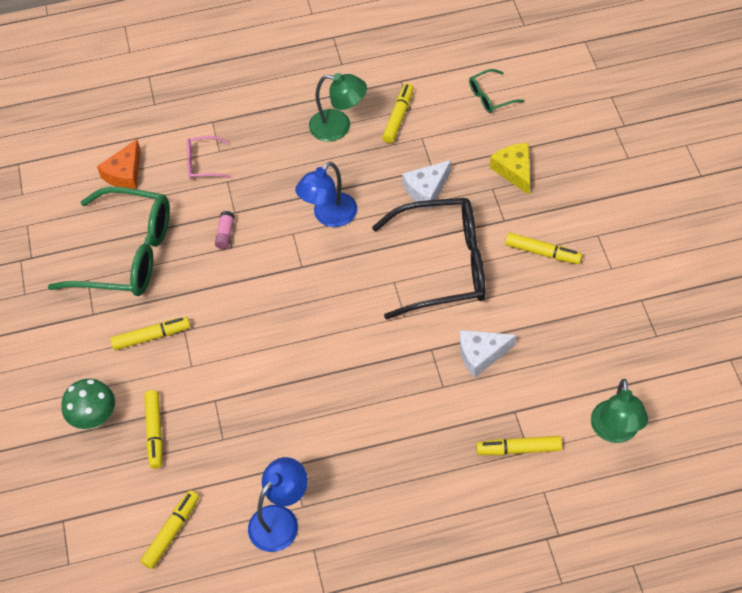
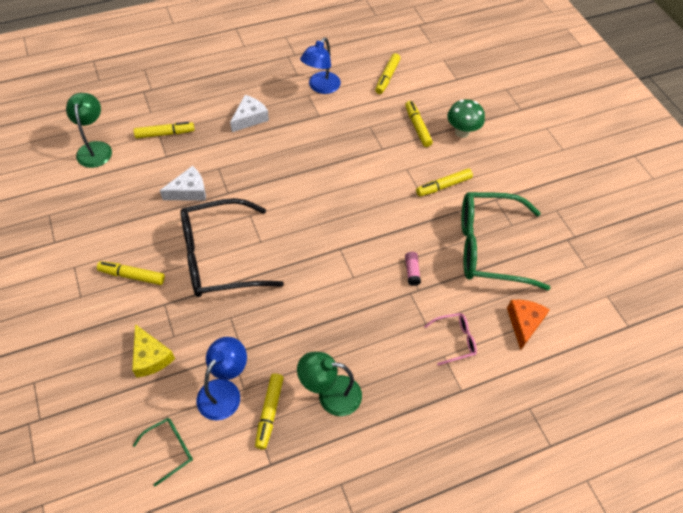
camera: 165 degrees right, 0 degrees up
blue lamp [295,162,357,227] -> blue lamp moved to [197,337,247,421]
white cheese [402,160,451,209] -> white cheese moved to [230,95,269,132]

